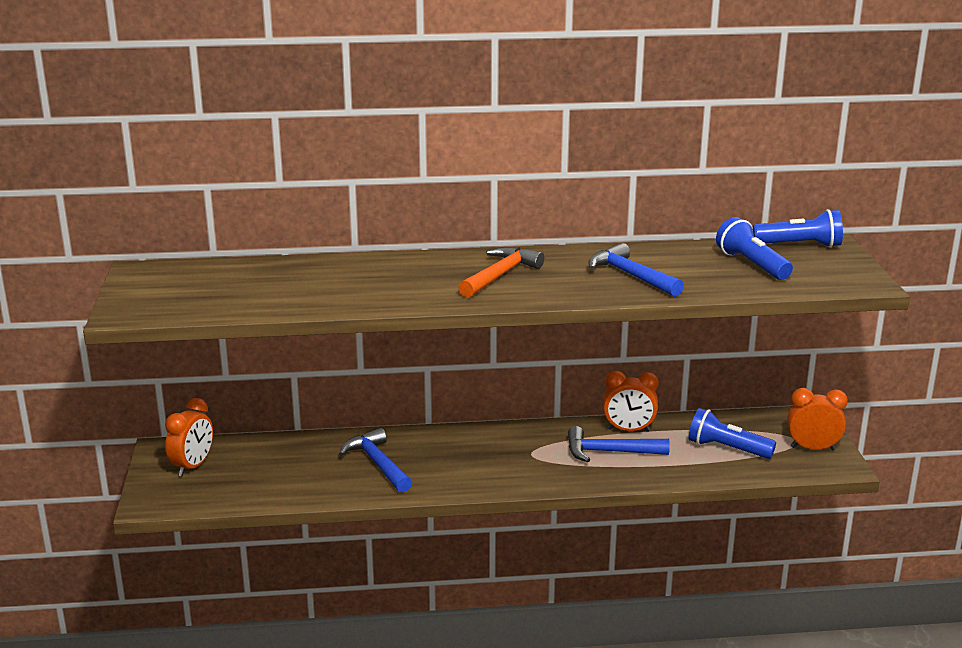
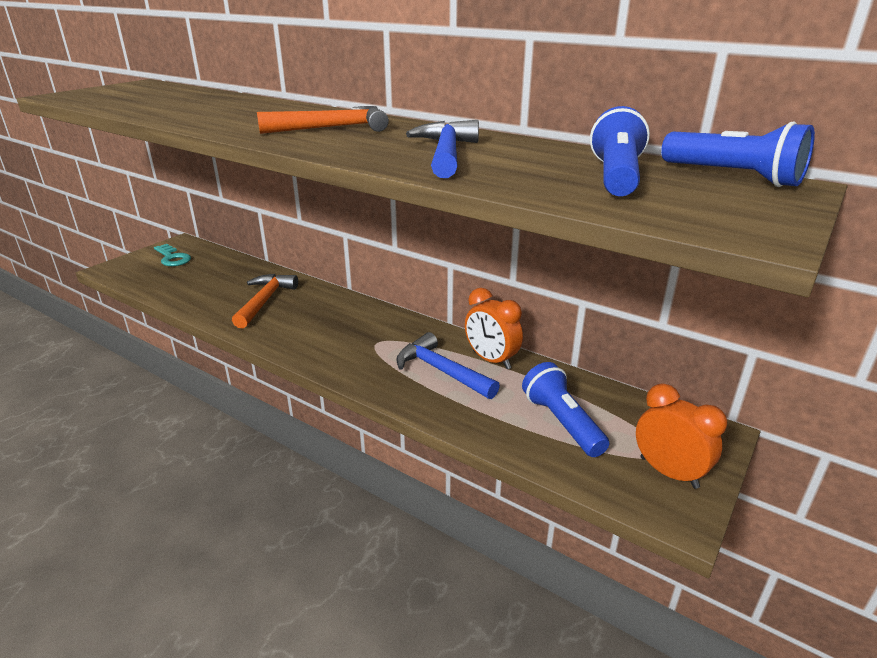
camera: 40 degrees right, 5 degrees up
orange clock [165,398,213,477] -> turquoise key [154,244,191,266]
blue hammer [339,428,412,493] -> orange hammer [232,274,298,328]

